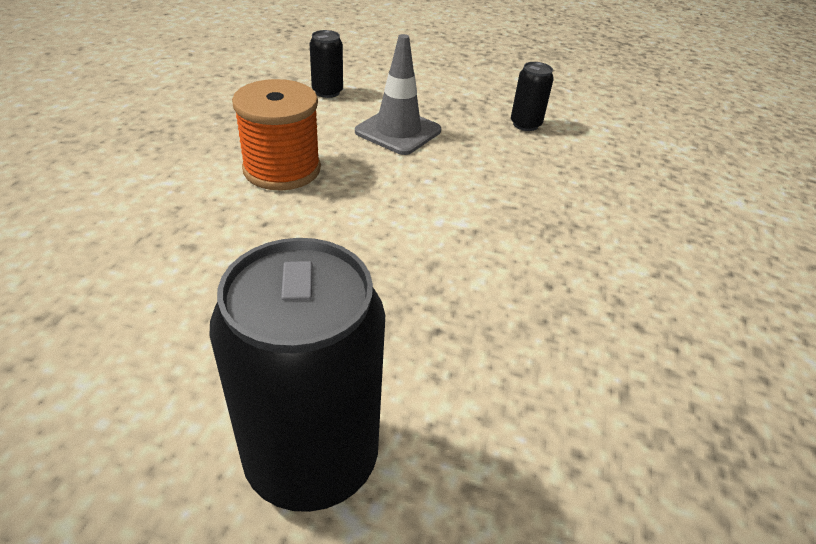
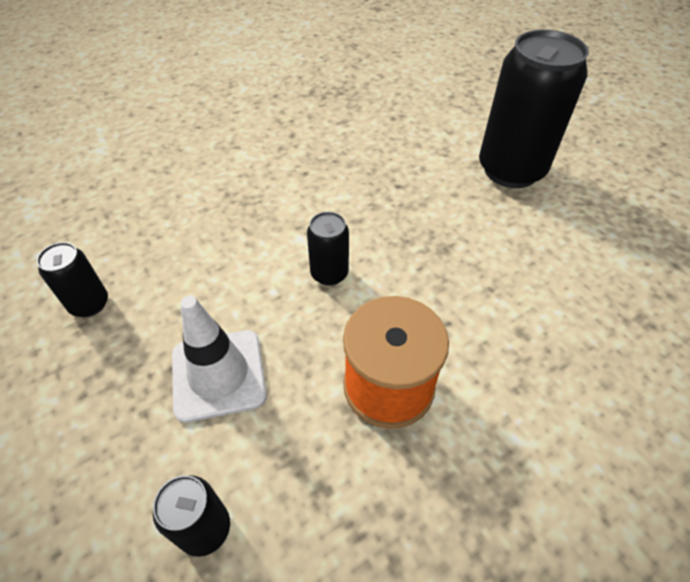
camera: 135 degrees left, 10 degrees up
grey traffic cone [355,34,441,155] -> white traffic cone [172,296,267,423]
none -> black can [307,212,349,286]

